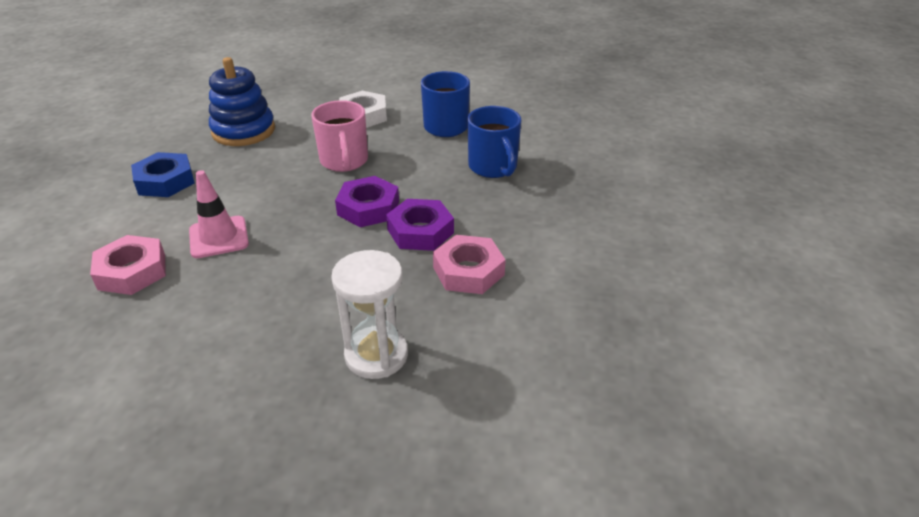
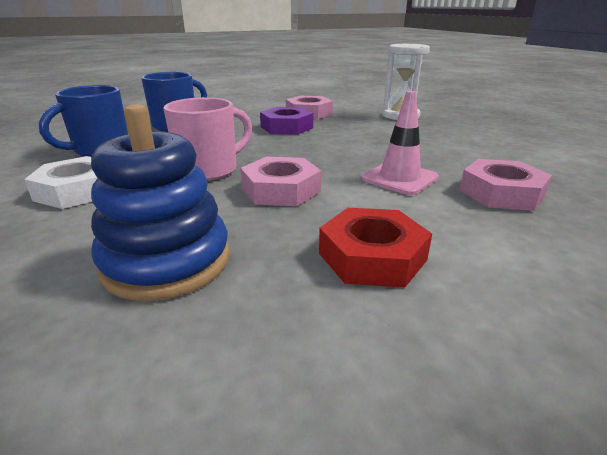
camera: 120 degrees left, 10 degrees down
blue nut [131,152,195,197] -> red nut [319,208,432,288]
purple nut [335,176,399,227] -> none
none -> pink nut [241,157,321,206]

